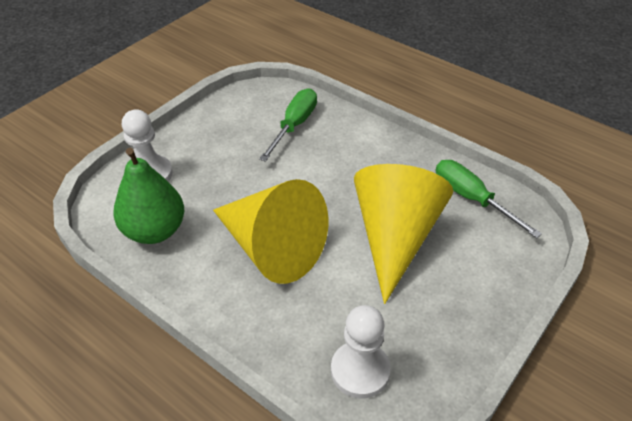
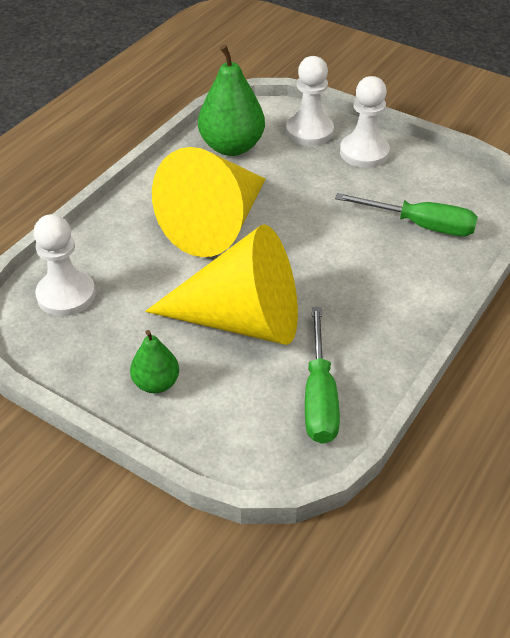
camera: 85 degrees right, 0 degrees up
green screwdriver [436,160,542,238] -> green screwdriver turned 135 degrees clockwise [305,307,340,444]
none -> green pear [130,330,179,393]
none -> white pawn [340,76,390,168]

